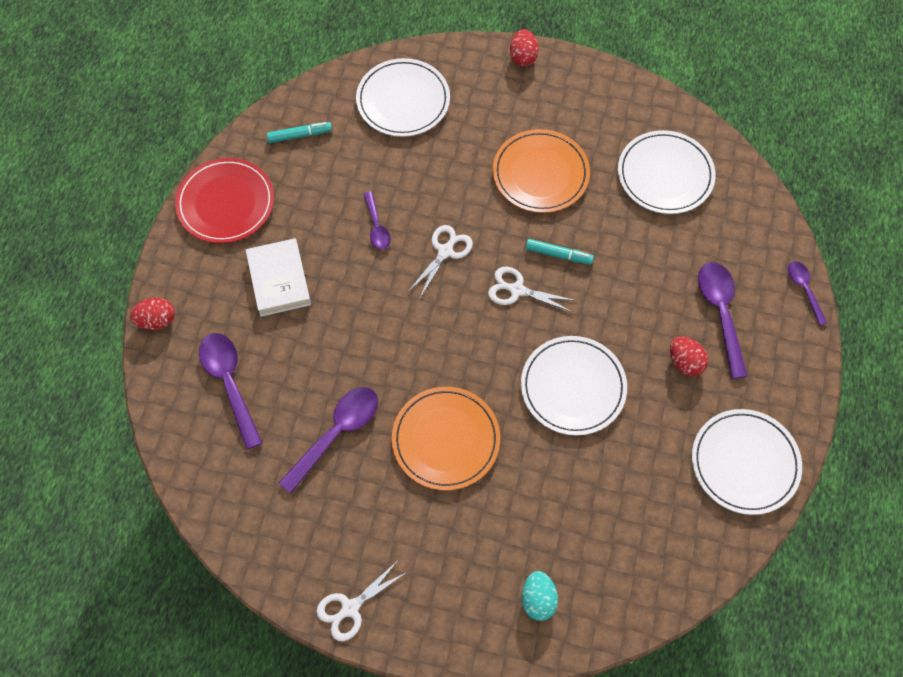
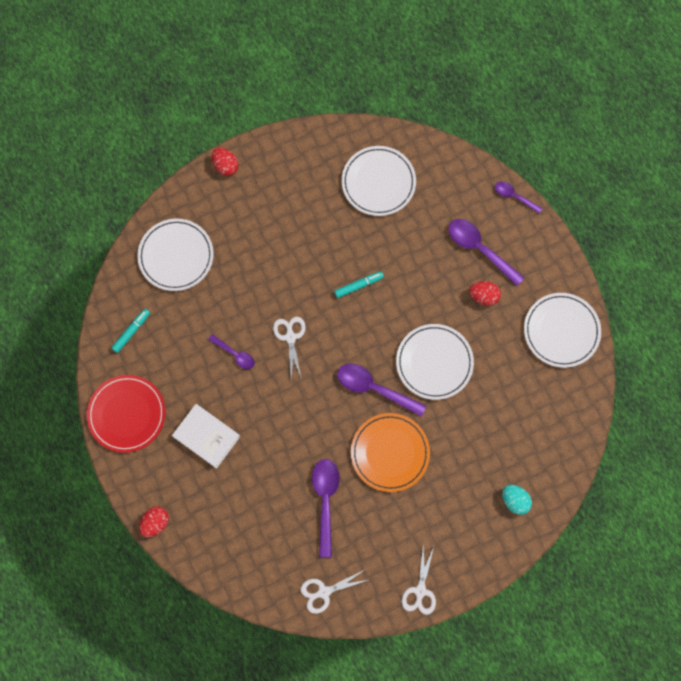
camera: 40 degrees left, 10 degrees up
purple spoon [199,333,262,450] -> purple spoon moved to [337,363,426,417]
white scissors [488,267,576,312] -> white scissors moved to [301,569,368,614]
orange plate [493,129,590,213] -> none

